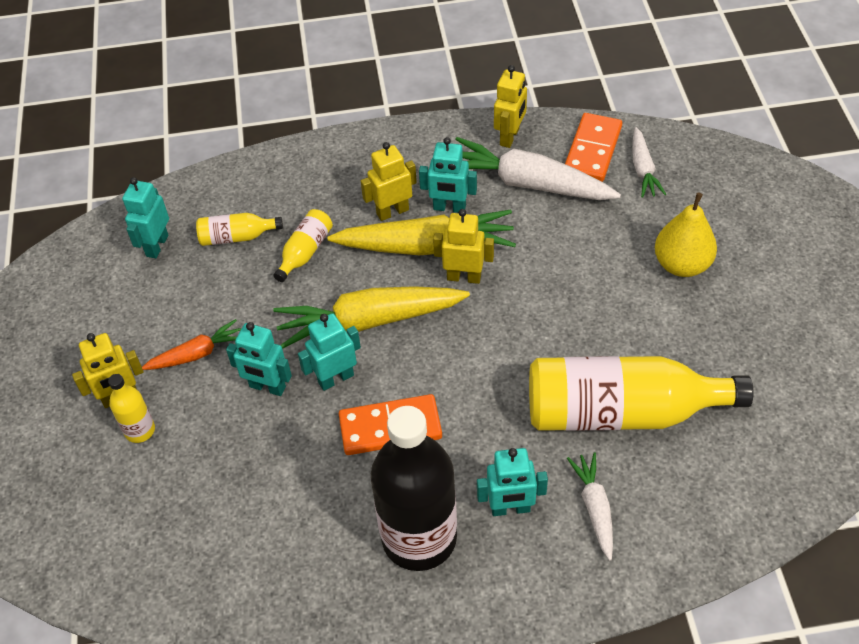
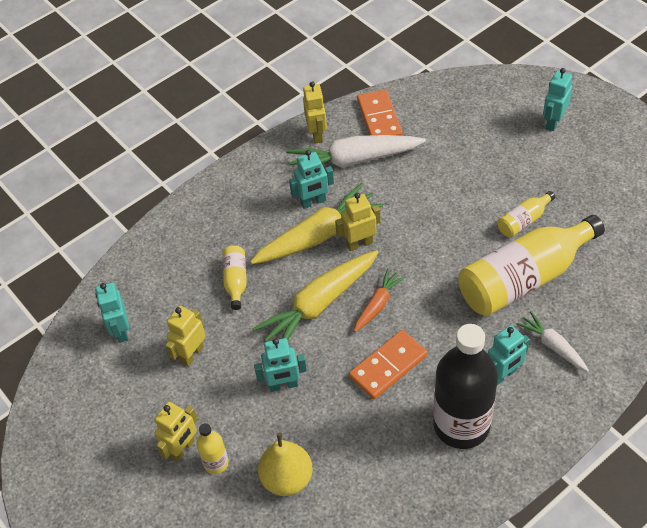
camera: 30 degrees left, 0 degrees up
orange carrot [142,319,241,370] -> orange carrot moved to [354,269,405,332]
yellow bottle [196,213,283,246] -> yellow bottle moved to [498,191,555,238]
turquoise robot [298,313,361,391] -> turquoise robot moved to [543,68,572,131]
yellow robot [361,142,417,221] -> yellow robot moved to [165,306,206,367]
white carrot [632,127,666,198] -> none
yellow pear [655,193,717,277] -> yellow pear moved to [258,432,313,496]

